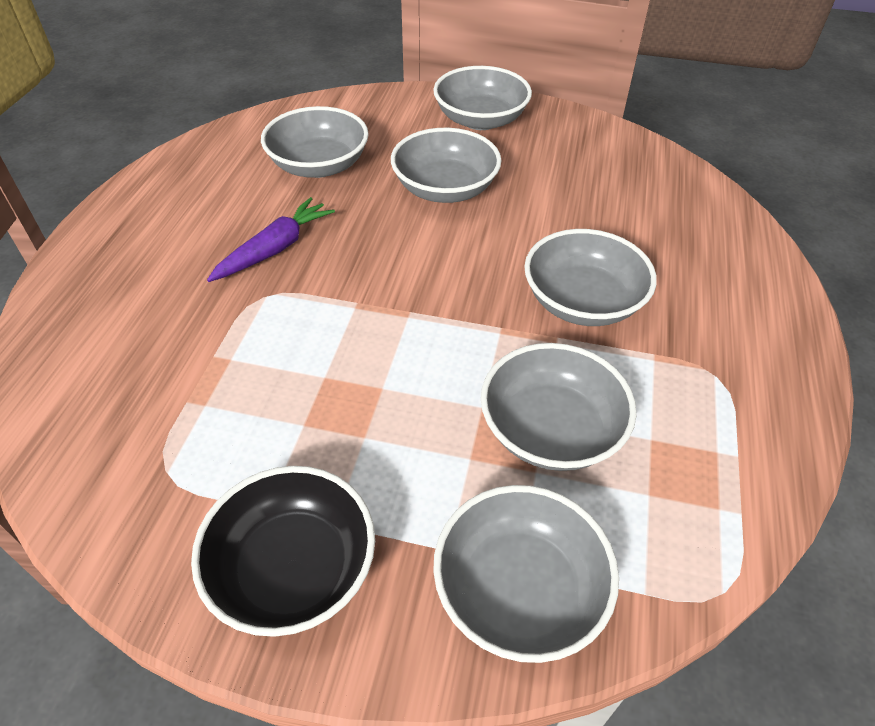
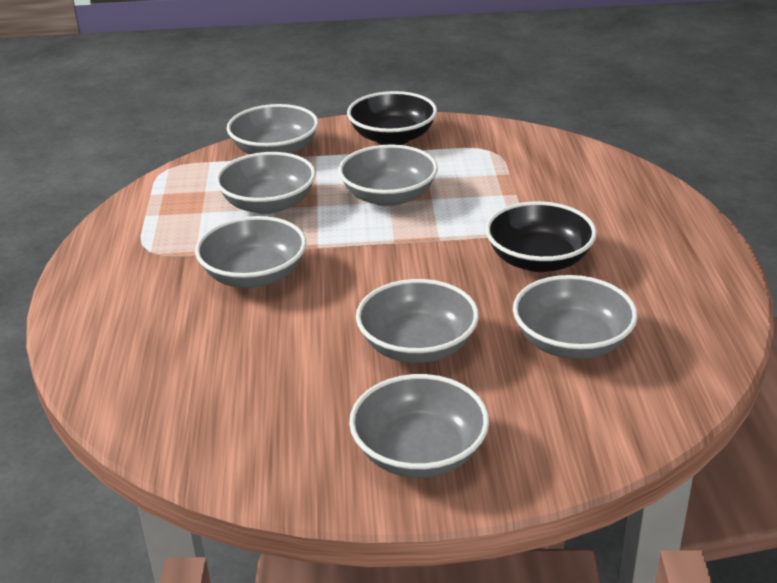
camera: 165 degrees right, 15 degrees down
purple carrot [207,197,335,282] -> black bowl [485,201,597,272]
none -> grey bowl [339,144,438,207]

